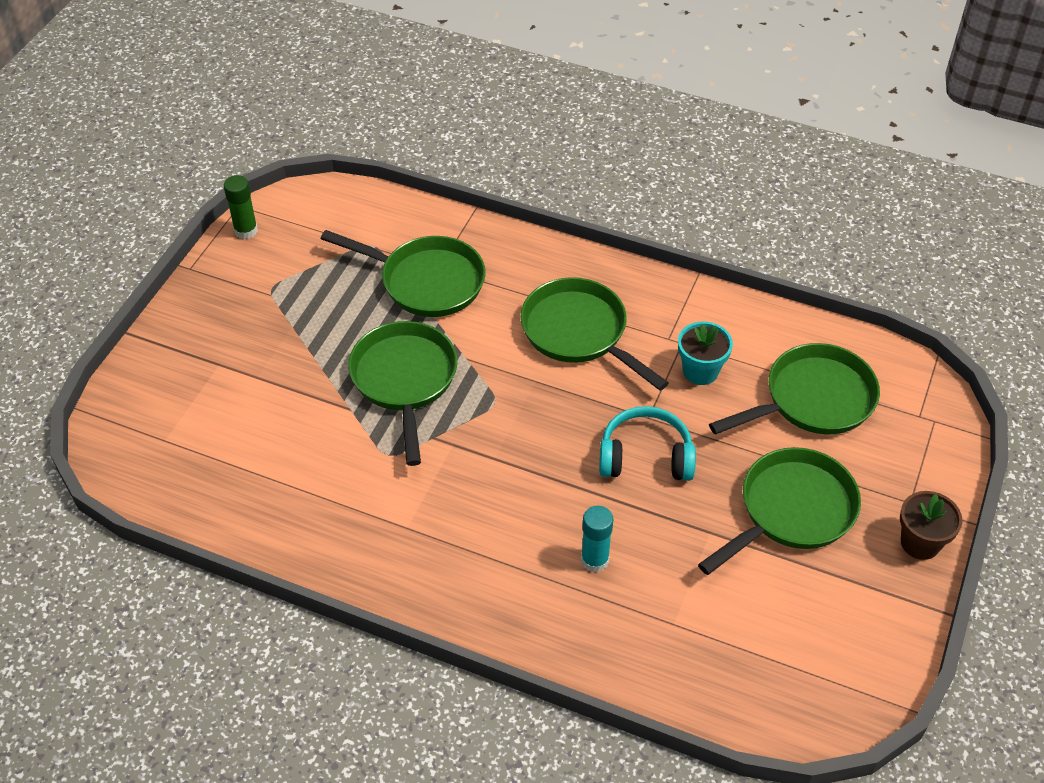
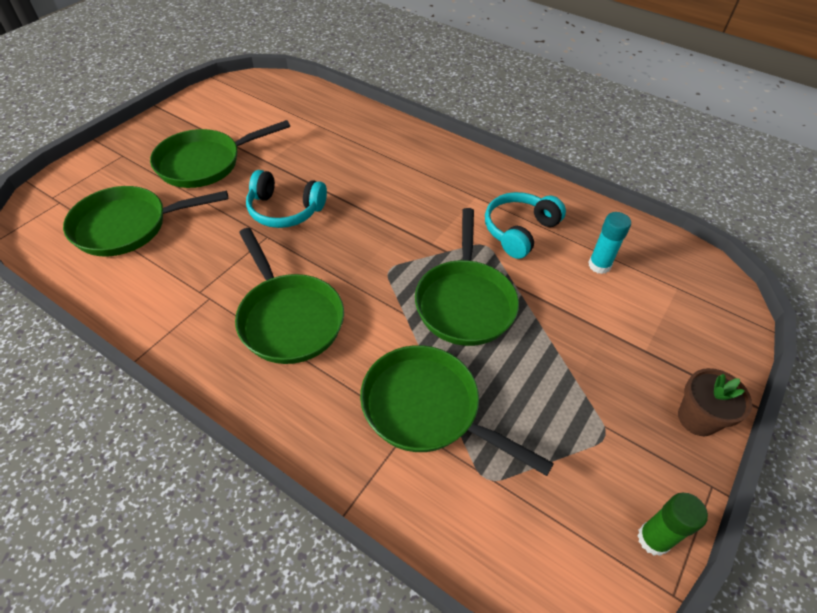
camera: 170 degrees left, 0 degrees up
turquoise glue stick [581,506,613,572] -> turquoise glue stick moved to [588,212,631,274]
turquoise flower pot [678,322,733,385] -> none
brown flower pot [900,491,962,560] -> brown flower pot moved to [678,368,752,436]
none -> turquoise headphones [485,192,566,259]

